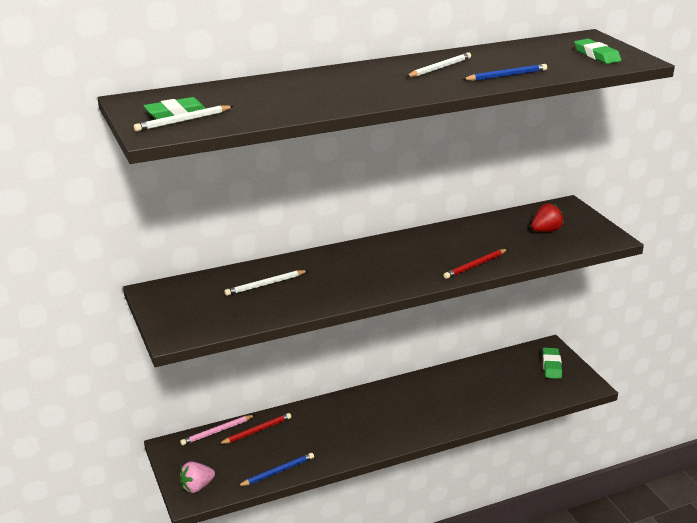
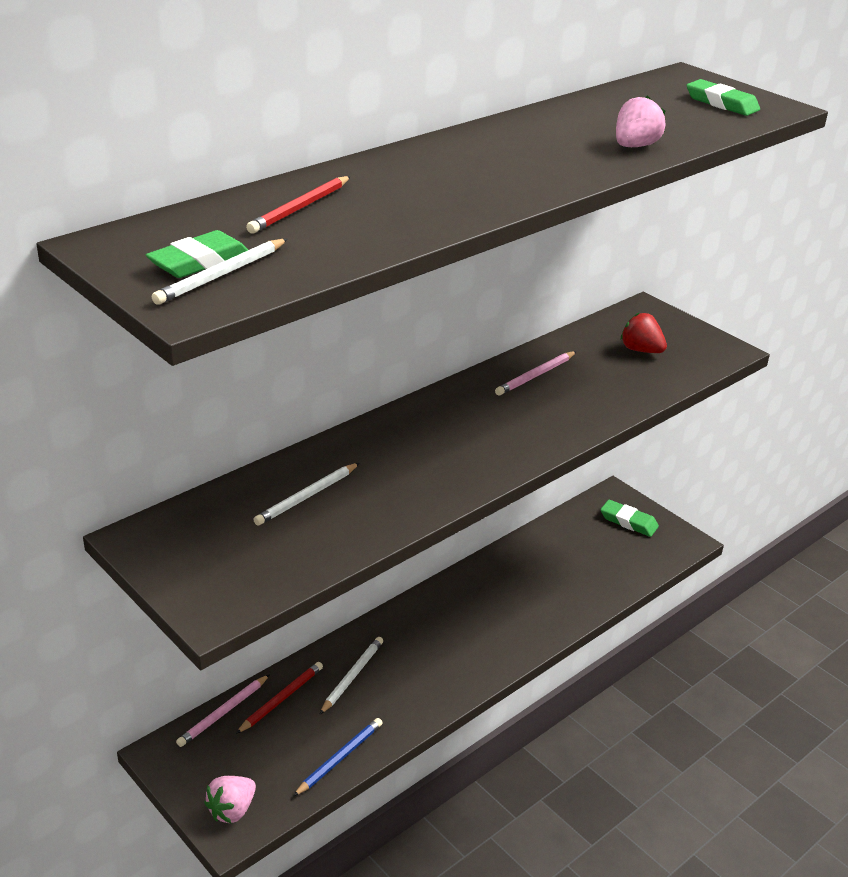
camera: 20 degrees left, 5 degrees up
white pencil [406,52,471,77] -> white pencil moved to [319,637,383,715]
red pencil [443,249,508,279] -> red pencil moved to [246,176,351,233]
blue pencil [462,64,547,81] -> pink strawberry [616,95,666,147]
red strawberry [531,204,564,232] -> red strawberry turned 90 degrees counterclockwise [621,312,667,353]
green eraser [542,348,562,379] -> green eraser turned 45 degrees counterclockwise [600,500,659,537]
none -> pink pencil [495,351,577,396]

